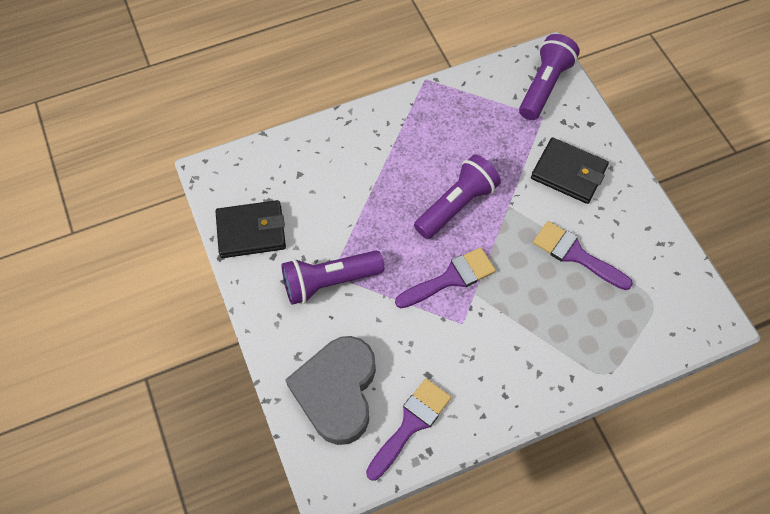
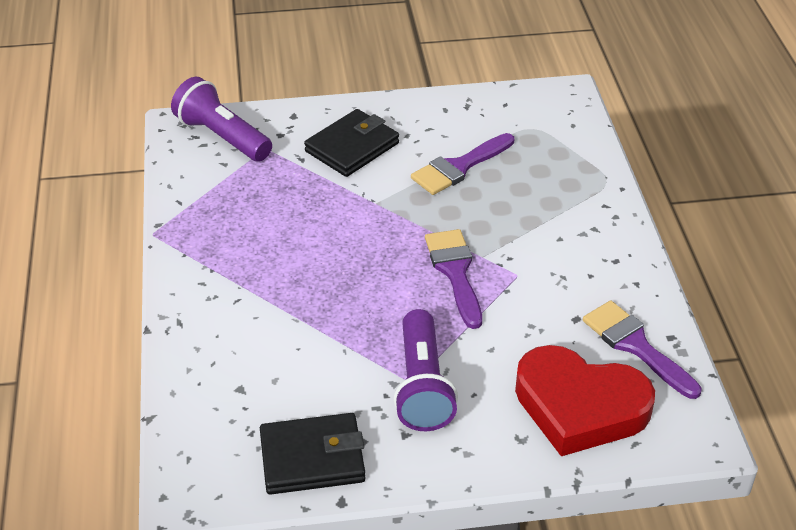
camera: 75 degrees left, 20 degrees down
black wallet [215,200,286,258] -> black wallet turned 75 degrees clockwise [260,413,365,495]
grey heart [285,336,376,445] -> red heart [515,345,655,456]
purple flashlight [414,155,501,239] -> none

